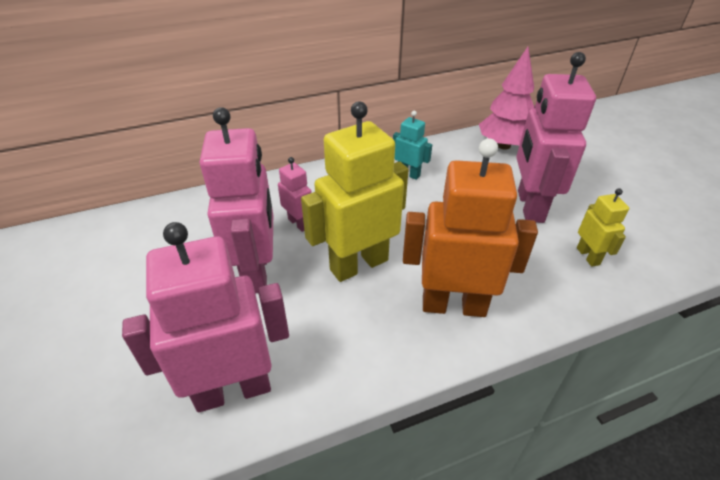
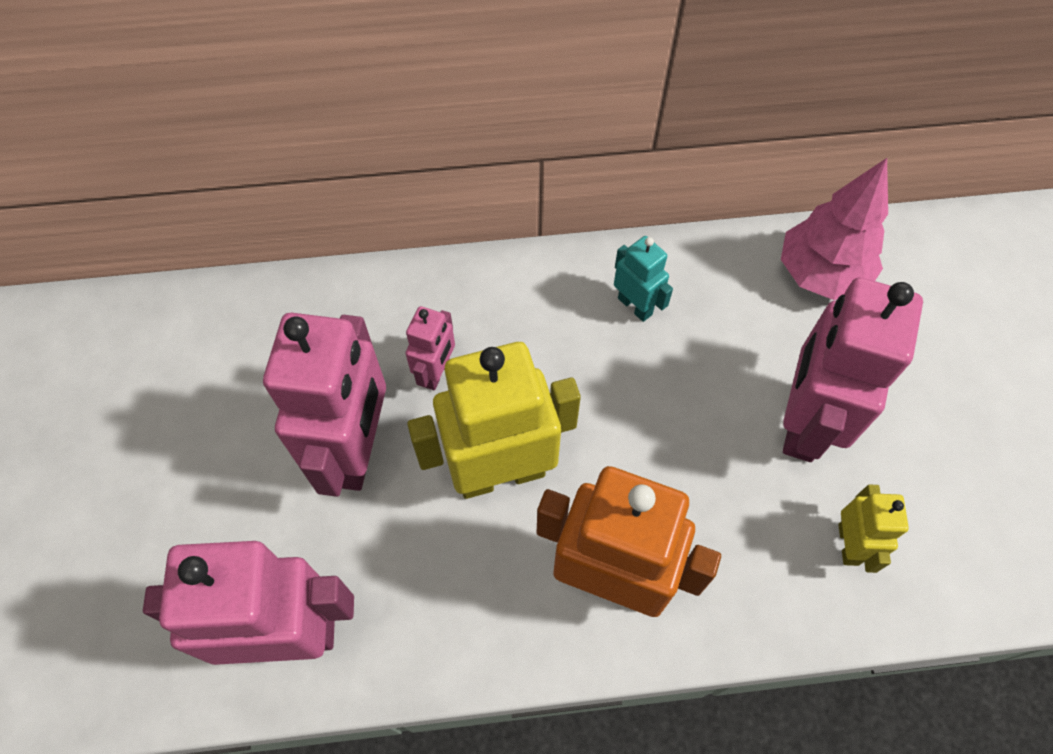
camera: 15 degrees right, 20 degrees up
pink robot [278,157,312,232] -> pink robot turned 45 degrees clockwise [405,306,455,390]

